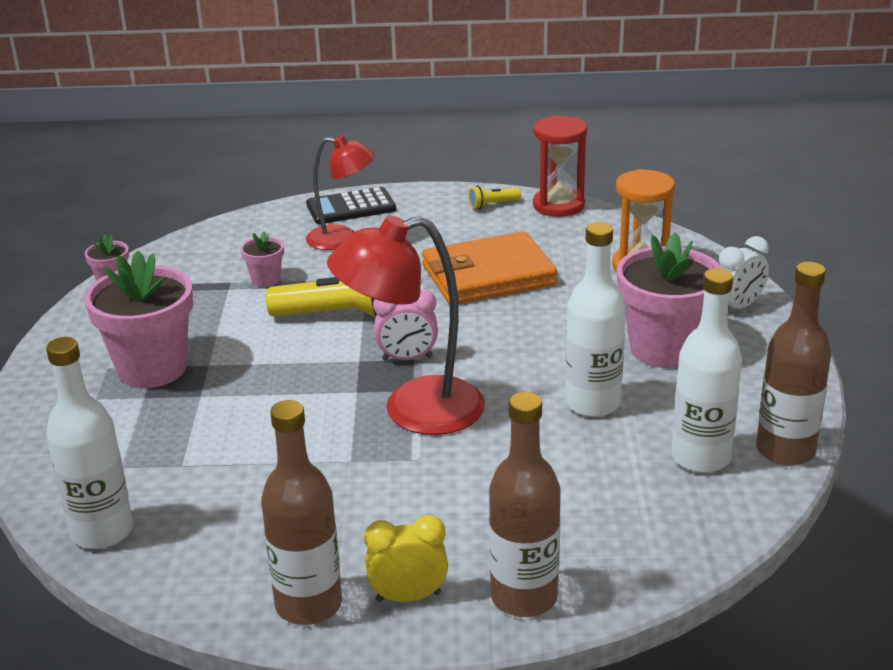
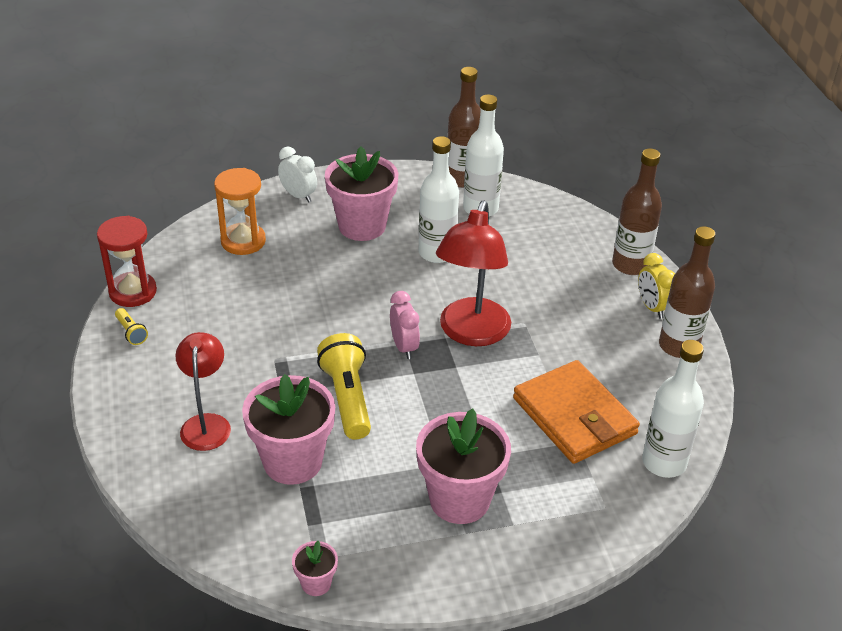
camera: 105 degrees left, 10 degrees up
pink flower pot [241,231,284,287] -> pink flower pot [242,374,335,485], size x2.16
black calculator [306,187,396,224] -> none
red lamp [327,215,485,435] -> red lamp turned 45 degrees clockwise [436,201,511,346]
orange wallet [422,231,558,304] -> orange wallet moved to [513,360,640,464]

